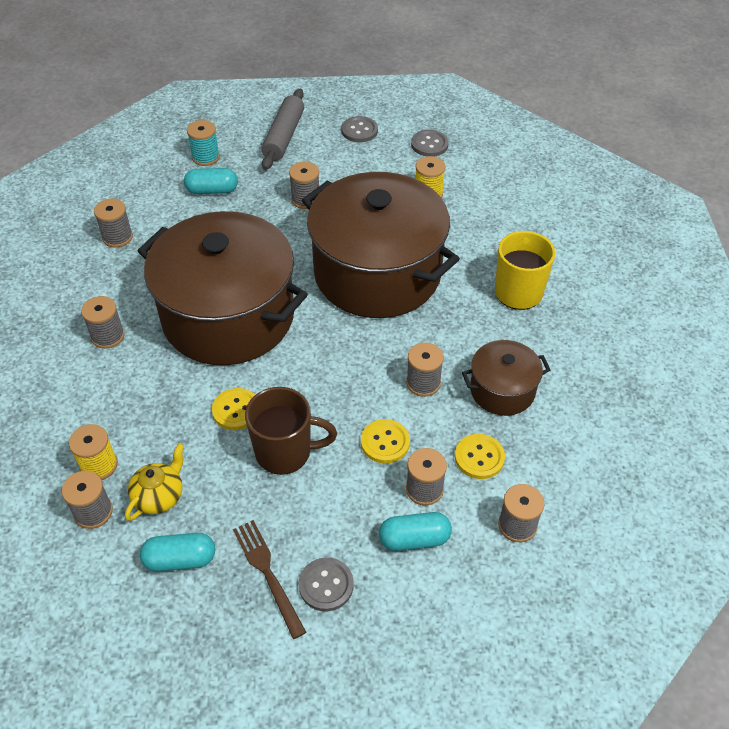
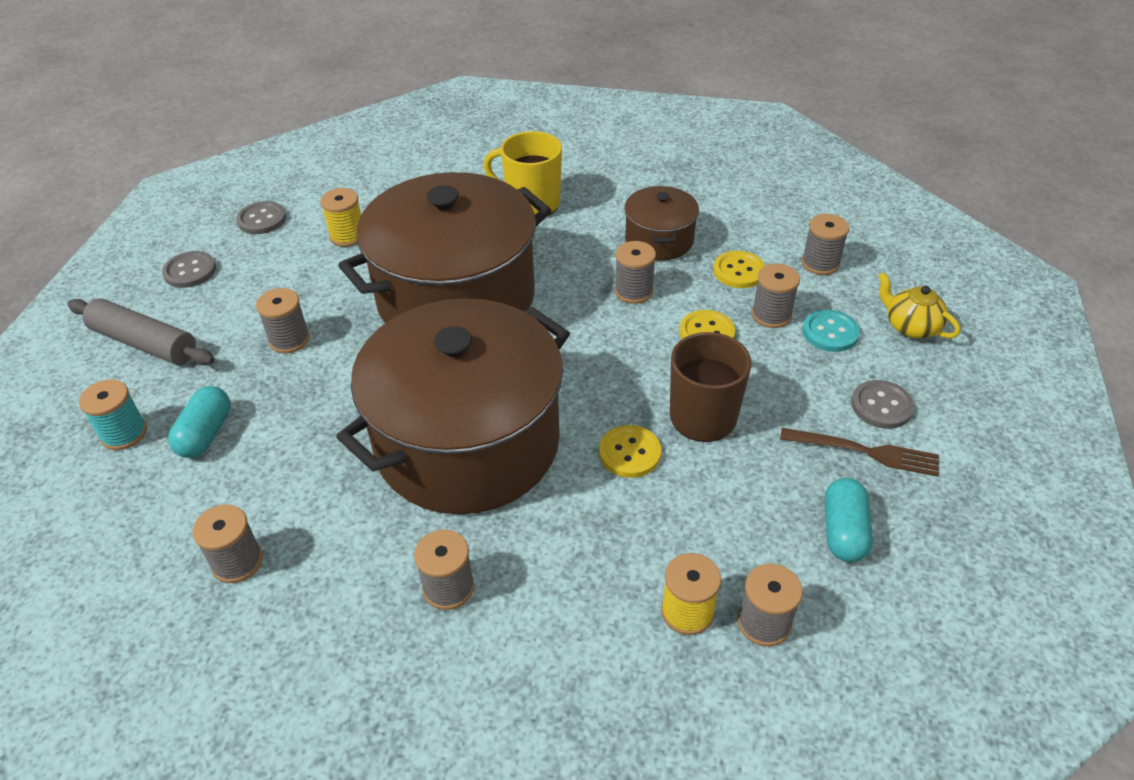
camera: 75 degrees left, 5 degrees down
yellow teapot [125,443,184,521] -> yellow teapot moved to [878,272,960,338]
brown fork [233,520,306,639] -> brown fork turned 150 degrees counterclockwise [780,428,939,477]
turquoise capsule [379,512,452,551] -> turquoise button [802,309,860,352]

